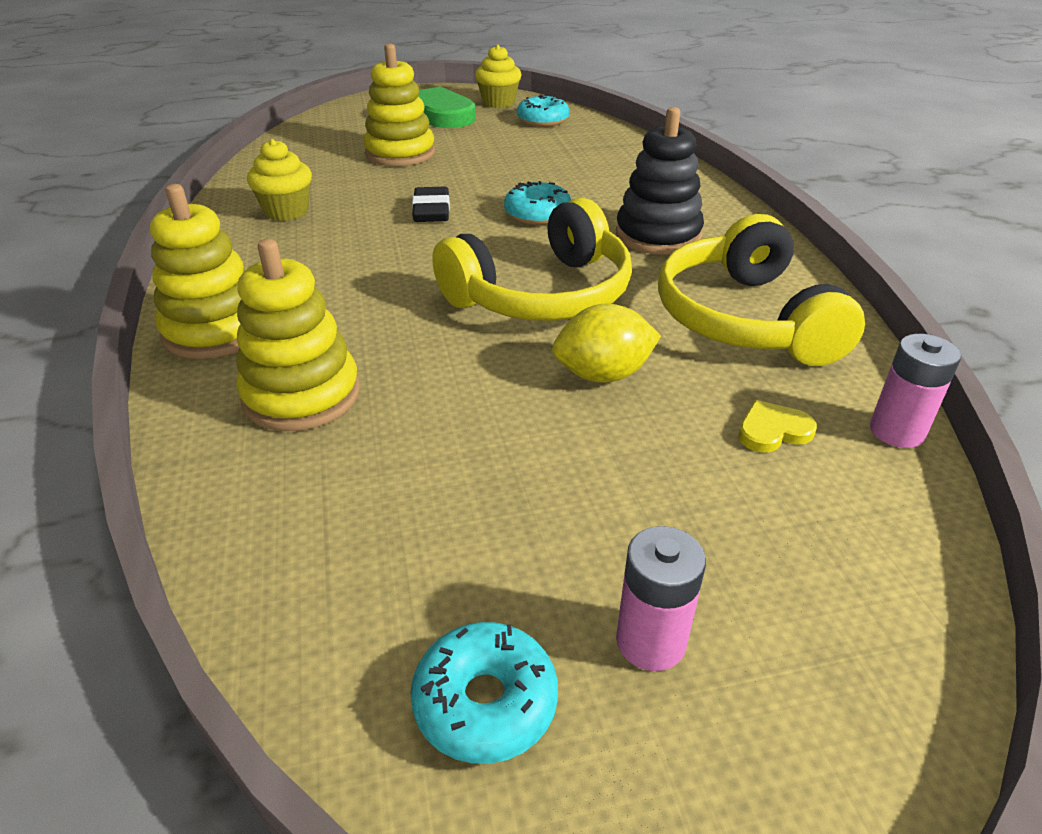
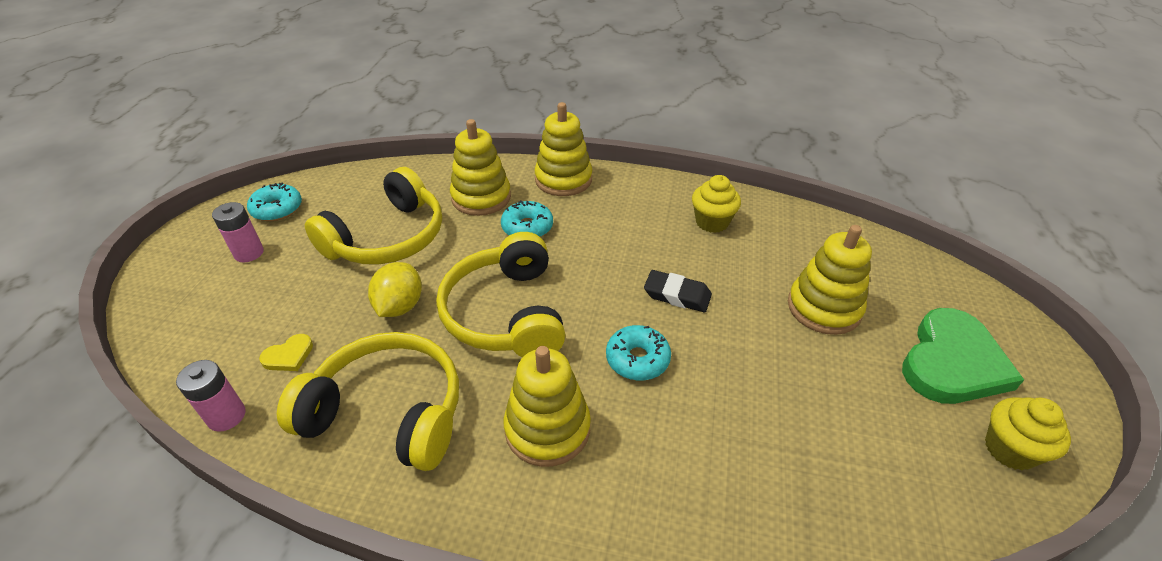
camera: 115 degrees right, 5 degrees up
turquoise donut [517,94,570,127] -> turquoise donut moved to [501,200,553,237]
black stacking toy [616,107,704,255] -> yellow stacking toy [503,346,591,467]
yellow heart [738,400,817,453] -> yellow heart turned 45 degrees clockwise [259,334,313,371]
none -> yellow headphones [305,167,442,264]

